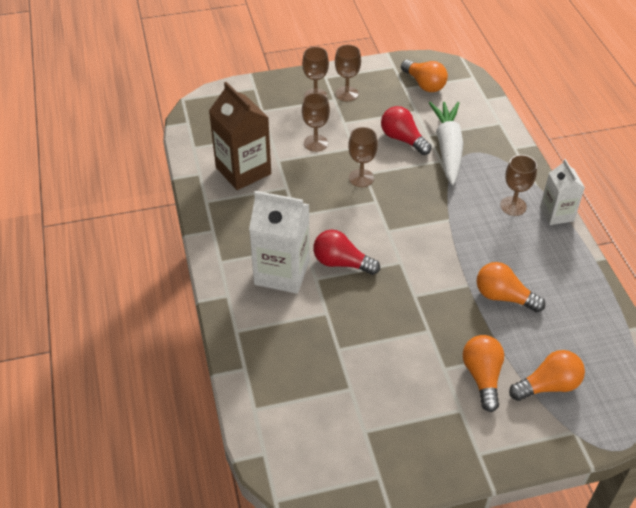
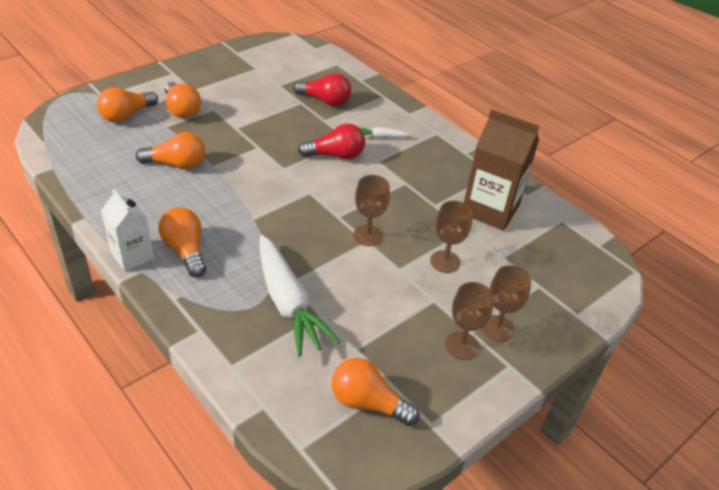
camera: 150 degrees right, 5 degrees down
white carton [249,191,310,294] -> white carrot [360,127,410,138]
red light bulb [381,106,432,155] -> red light bulb moved to [293,73,351,106]
brown goblet [500,155,537,216] -> orange light bulb [158,207,206,278]

